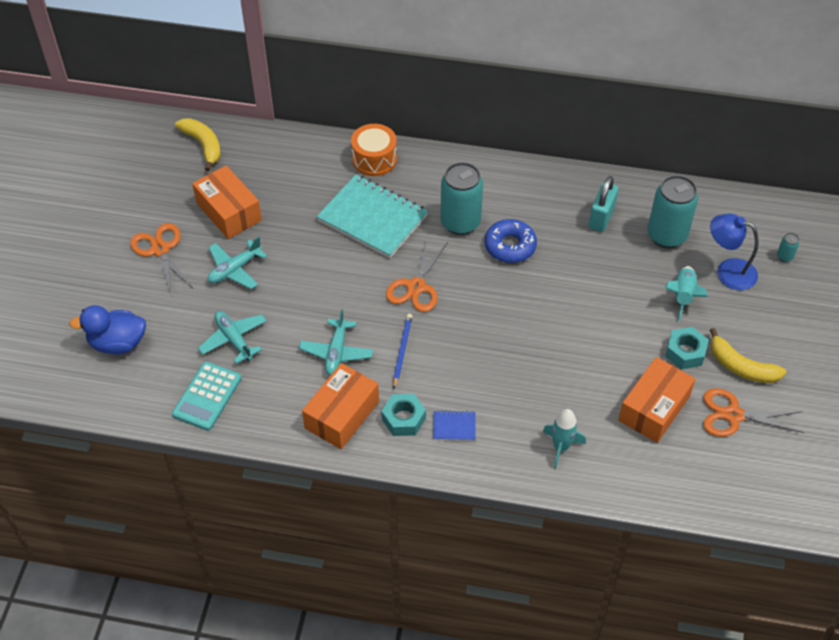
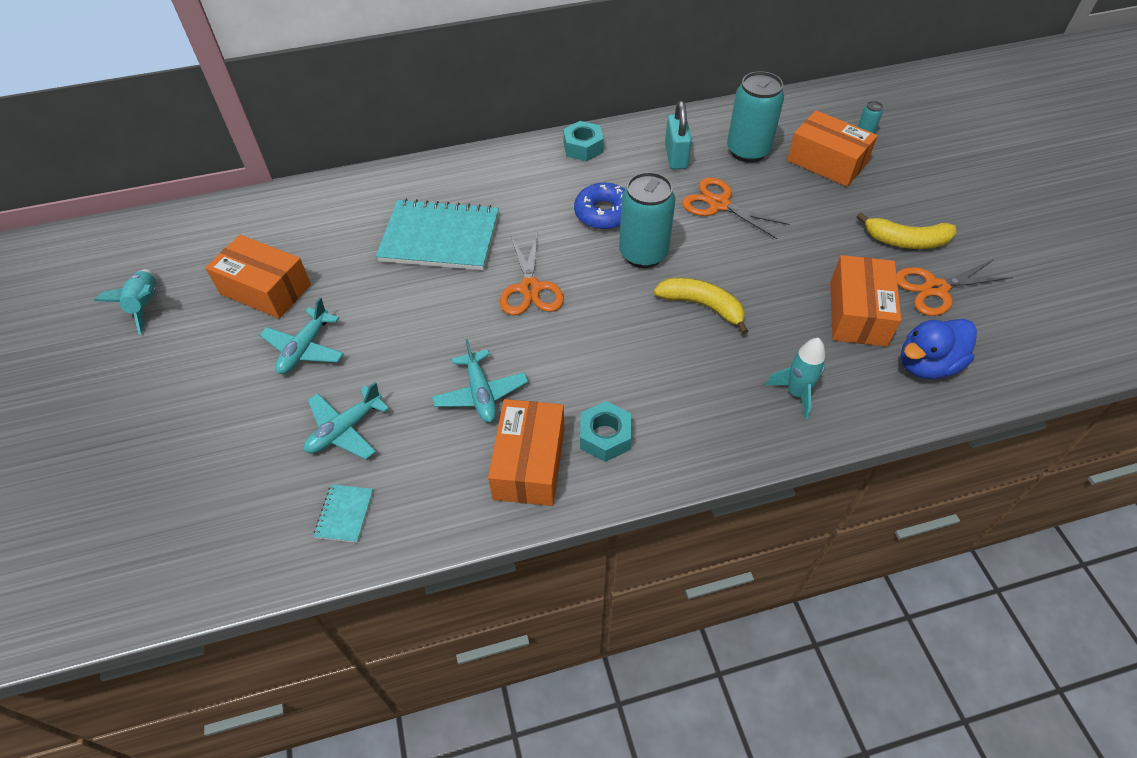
camera: 25 degrees left, 0 degrees up
blue duck [69,305,146,354] -> blue duck moved to [900,319,977,379]
orange scissors [130,223,193,294] -> orange scissors moved to [682,178,790,239]
turquoise calculator [172,362,242,431] -> turquoise notebook [314,484,373,543]
yellow banana [175,118,221,171] -> yellow banana moved to [654,278,748,334]
turquoise plane [198,311,267,364] -> turquoise plane turned 75 degrees counterclockwise [304,382,389,459]
orange drum [351,124,397,176] -> none
blue pencil [393,314,412,389] -> none
blue notebook [433,410,476,441] -> none
turquoise can [440,162,483,235] -> turquoise can moved to [619,172,676,268]
turquoise rocket [665,266,707,321] -> turquoise rocket moved to [94,269,156,334]
turquoise nut [665,327,709,370] -> turquoise nut moved to [563,121,604,161]
blue lamp [710,214,759,290] -> orange box [787,110,878,187]

